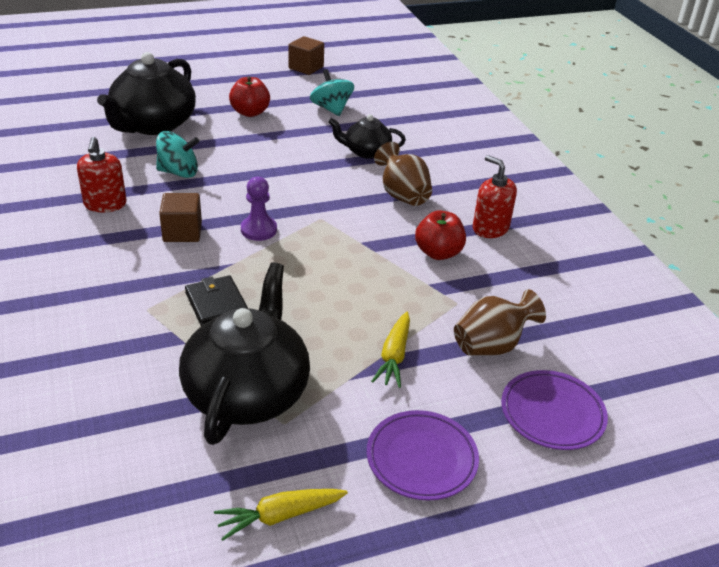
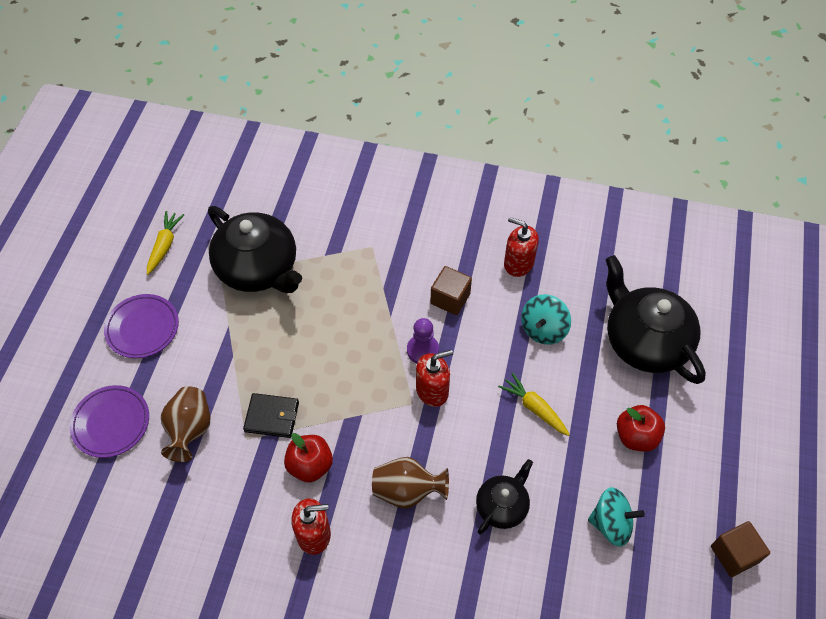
camera: 125 degrees right, 20 degrees up
black wallet [185,275,248,326] -> black wallet moved to [243,393,299,438]
yellow carrot [371,312,410,388] -> yellow carrot moved to [498,373,570,436]
none -> red soap dispenser [416,350,453,407]

